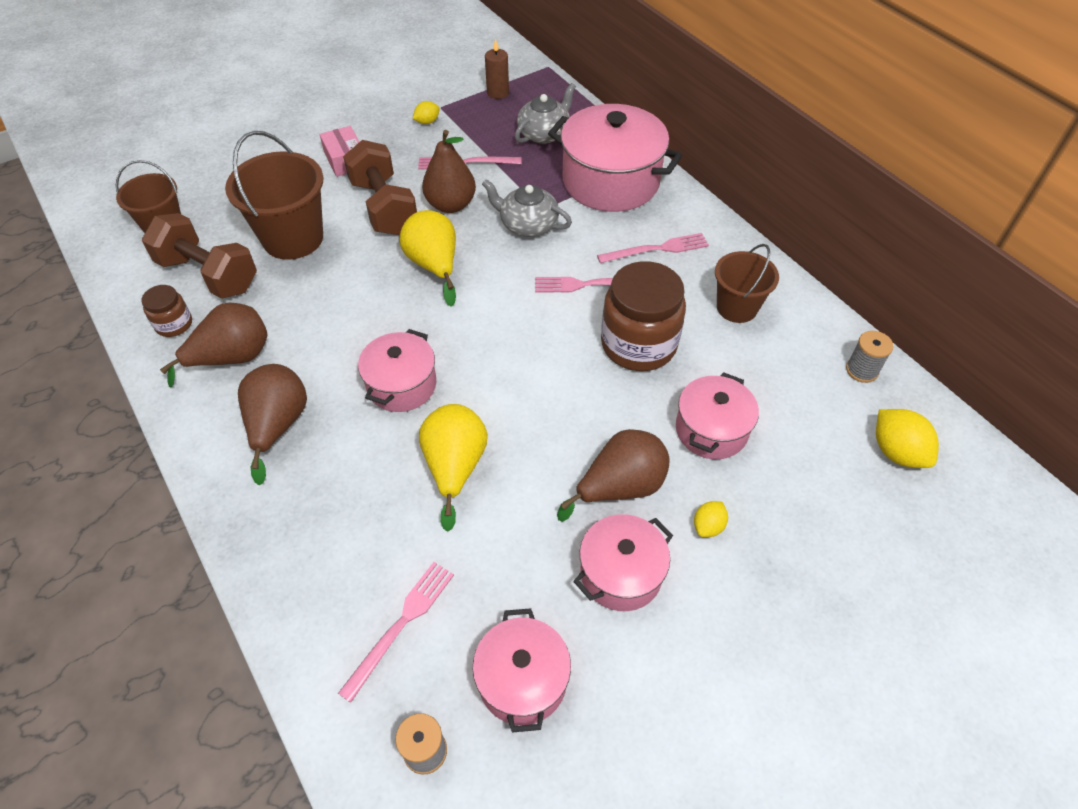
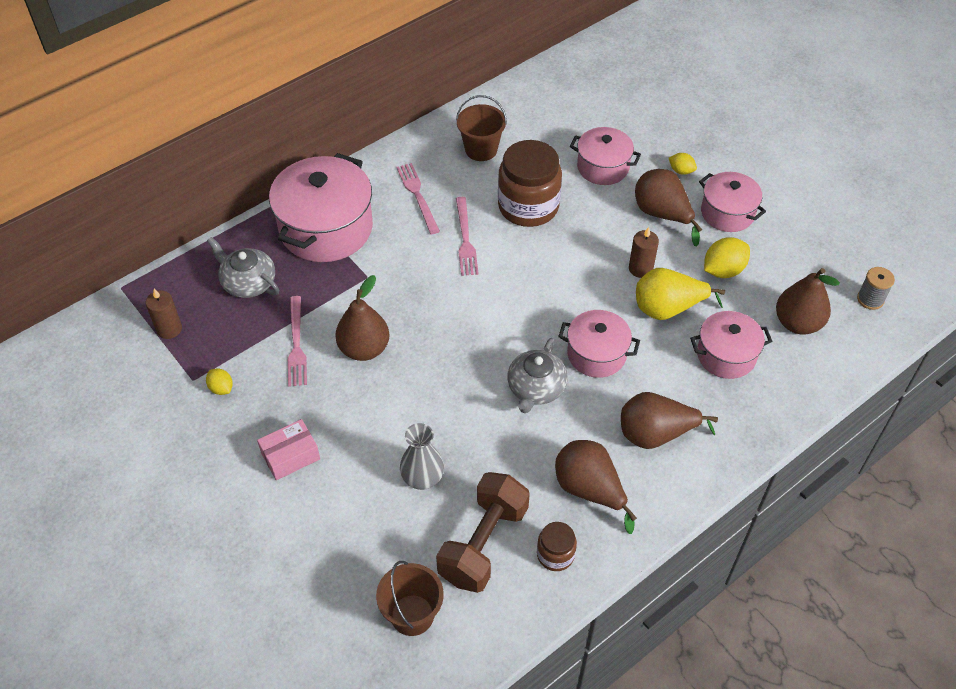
camera: 95 degrees left, 0 degrees up
brown bucket [225,131,324,260] -> grey vase [400,423,444,490]
pink fork [338,562,454,703] -> brown pear [776,268,840,334]
brown dumbbell [343,140,417,235] -> none
yellow pear [400,210,456,307] -> none
pink pot [473,608,571,732] -> pink pot moved to [690,311,772,379]
grey teapot [482,179,572,237] -> grey teapot moved to [508,338,568,413]
grey spool [846,331,894,383] -> none
yellow lemon [876,409,939,468] -> yellow lemon moved to [704,237,750,278]
none -> brown candle [629,227,659,278]

